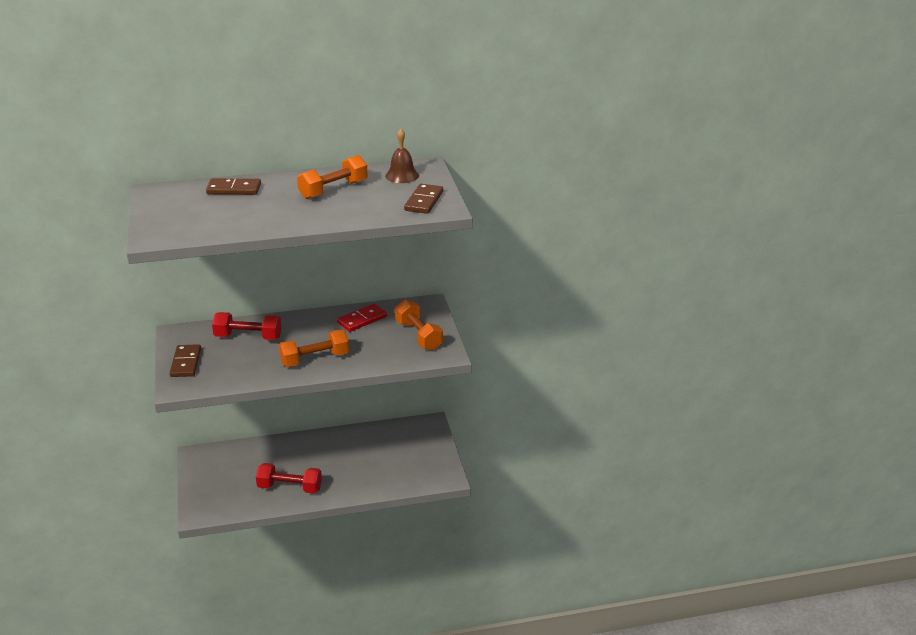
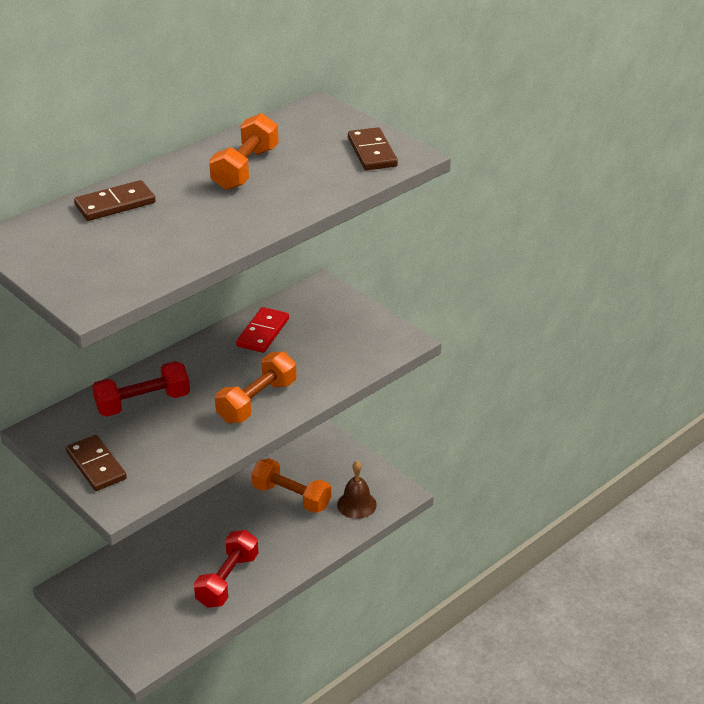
camera: 30 degrees left, 5 degrees up
red dumbbell [256,463,322,493] -> red dumbbell turned 45 degrees counterclockwise [194,530,259,608]
brown bell [385,129,419,183] -> brown bell moved to [337,461,377,519]
orange dumbbell [395,300,443,350] -> orange dumbbell moved to [252,458,331,513]

